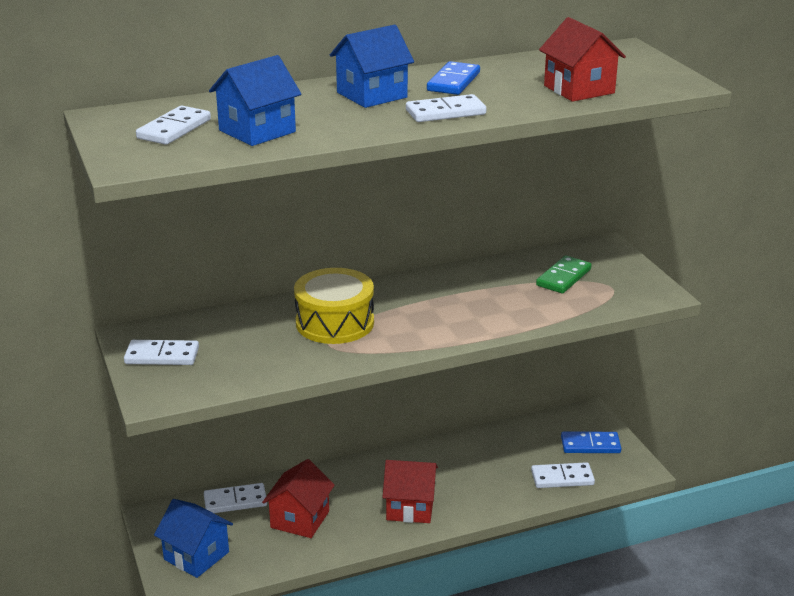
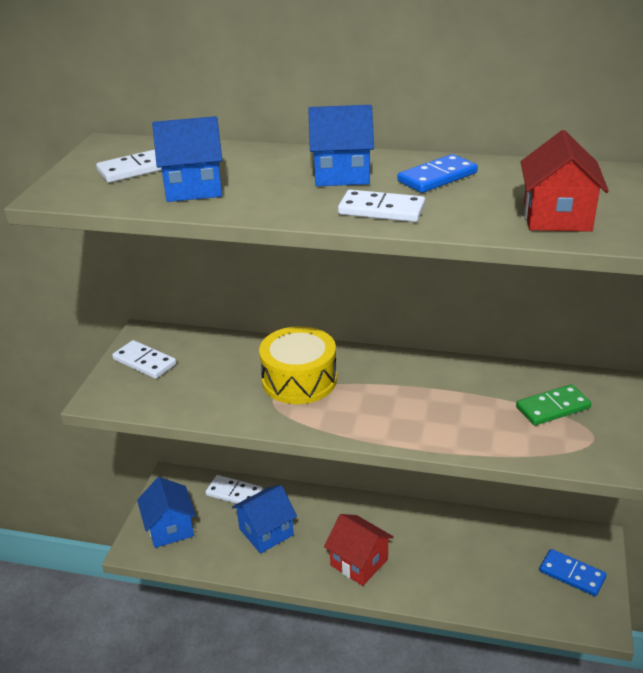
camera: 35 degrees right, 5 degrees up
red house [262,459,335,538] -> blue house [232,485,297,554]
white domino [531,462,595,488] -> none

